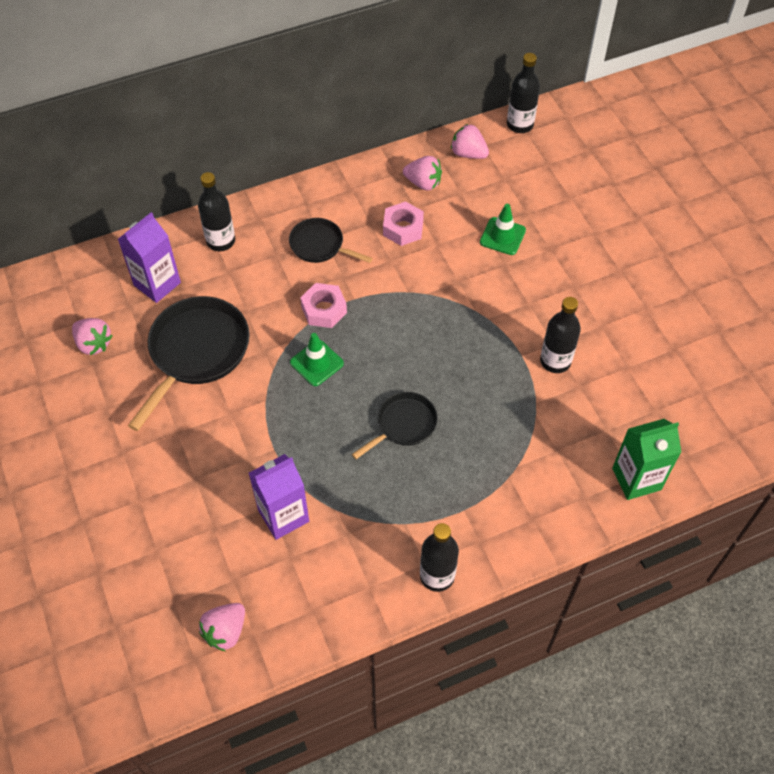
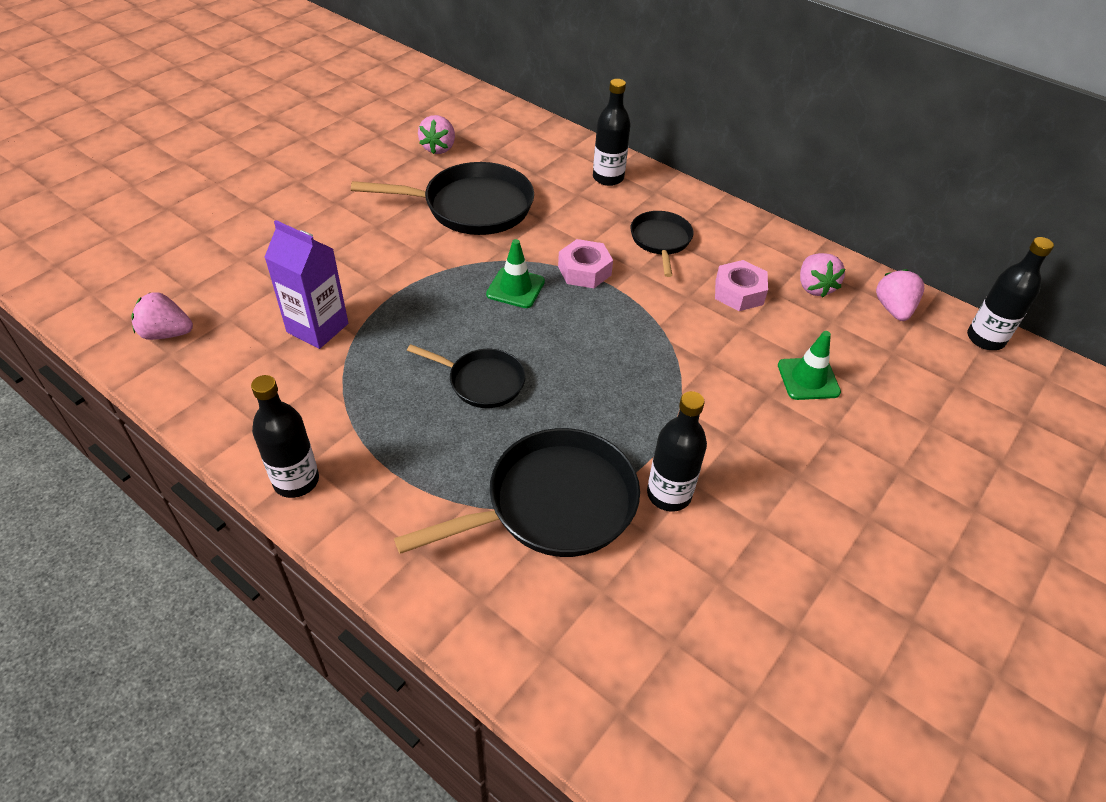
camera: 60 degrees right, 10 degrees down
purple carton [118,212,181,303] -> none
green carton [612,419,681,500] -> none
none -> black pan [394,428,640,557]

